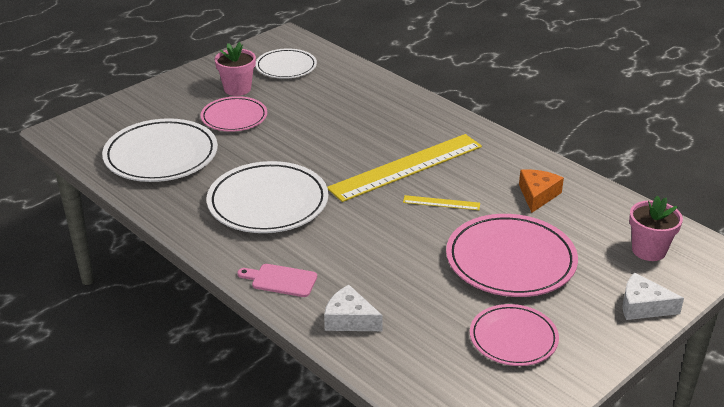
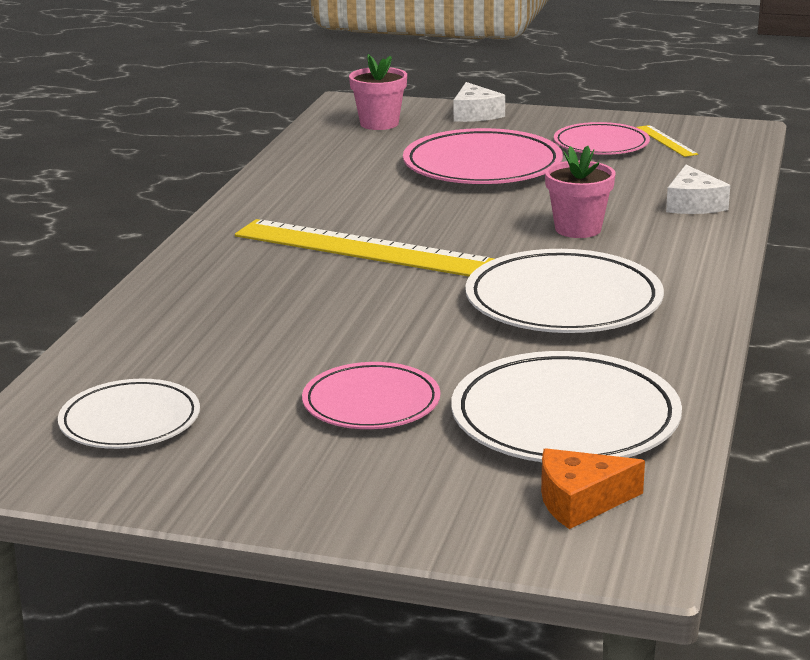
camera: 120 degrees left, 10 degrees down
pink flower pot [215,42,256,96] -> pink flower pot moved to [545,146,616,238]
pink cutting board [237,264,317,297] -> none
yellow ruler [403,195,480,210] -> yellow ruler moved to [636,125,698,157]
orange cheese [519,169,564,213] -> orange cheese moved to [541,448,645,529]

